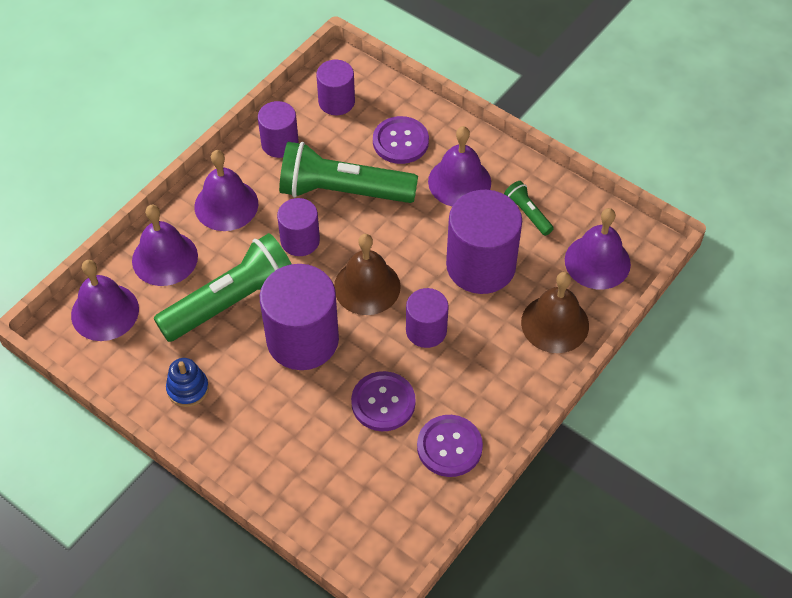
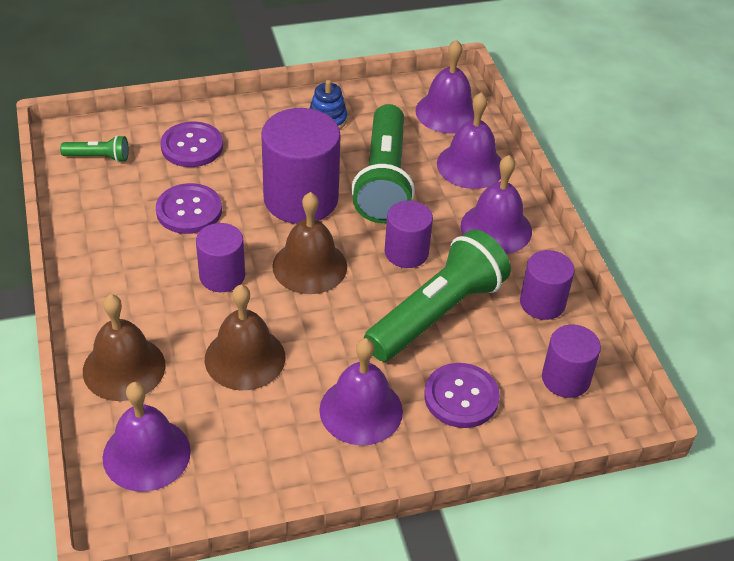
camera: 125 degrees right, 10 degrees down
purple button [417,415,483,477] -> purple button moved to [160,122,223,167]
purple cylinder [446,190,522,294] -> brown bell [205,285,285,390]
green flashlight [504,181,554,236] -> green flashlight moved to [60,135,129,162]

